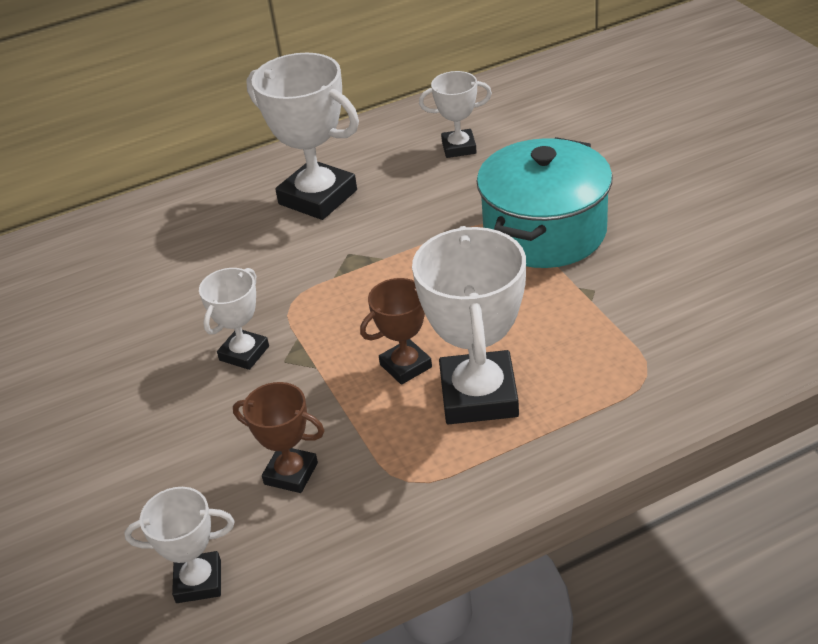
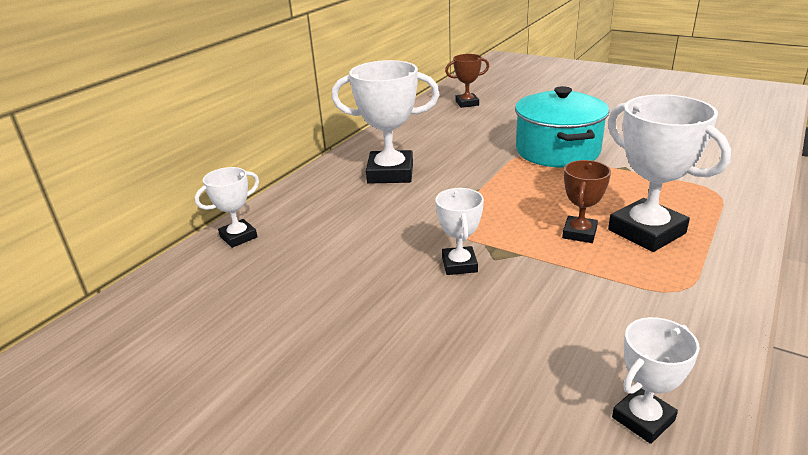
camera: 35 degrees left, 10 degrees down
brown trophy [233,382,325,493] -> brown trophy moved to [445,54,489,108]
white trophy [419,71,492,158] -> white trophy moved to [195,167,259,248]

